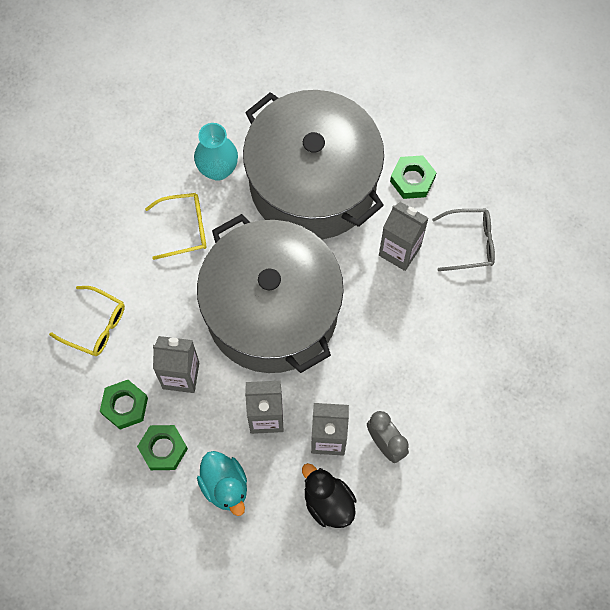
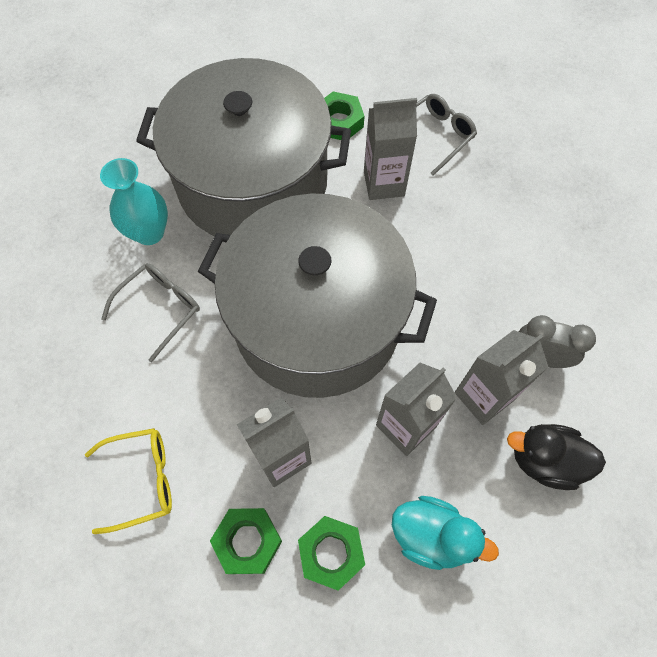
camera: 40 degrees left, 5 degrees down
yellow glasses [145,193,206,260] -> grey glasses [101,263,200,362]

